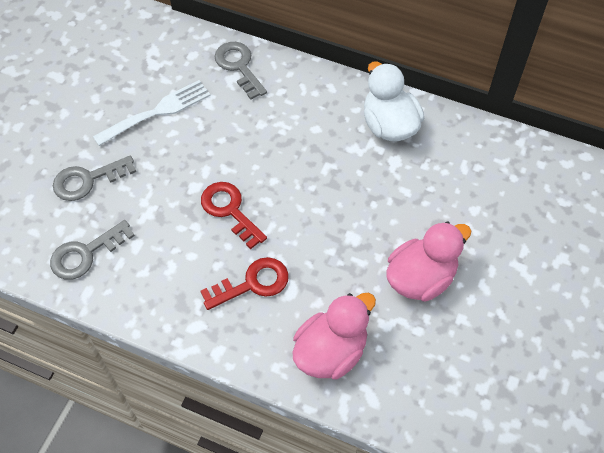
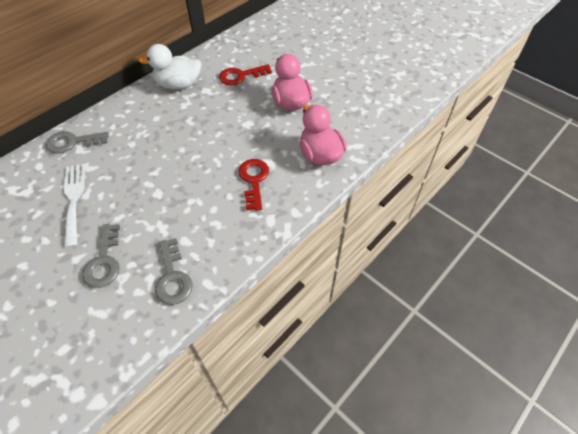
camera: 70 degrees left, 5 degrees down
red key [201,182,267,249] -> red key moved to [219,64,272,85]

